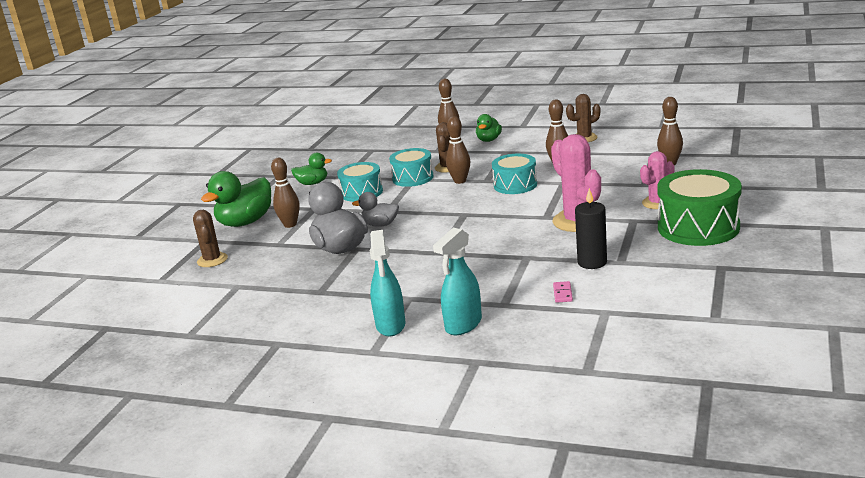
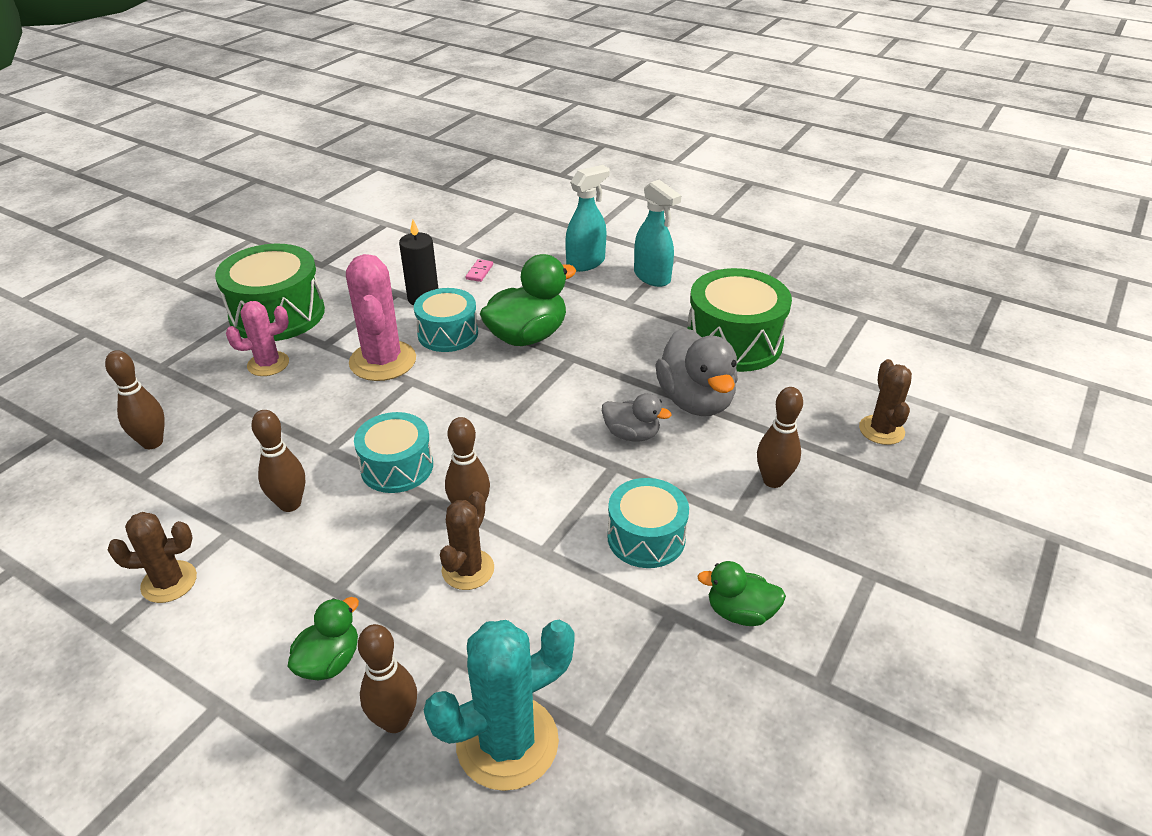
camera: 170 degrees left, 15 degrees up
green duck [201,171,271,227] -> green duck moved to [480,254,576,346]
turquoise spray bottle [370,230,405,336] -> turquoise spray bottle turned 135 degrees clockwise [634,180,681,287]
turquoise drum [389,148,434,187] -> turquoise drum moved to [414,288,478,352]
none -> turquoise cactus [424,620,574,791]
none -> green drum [687,268,792,372]

